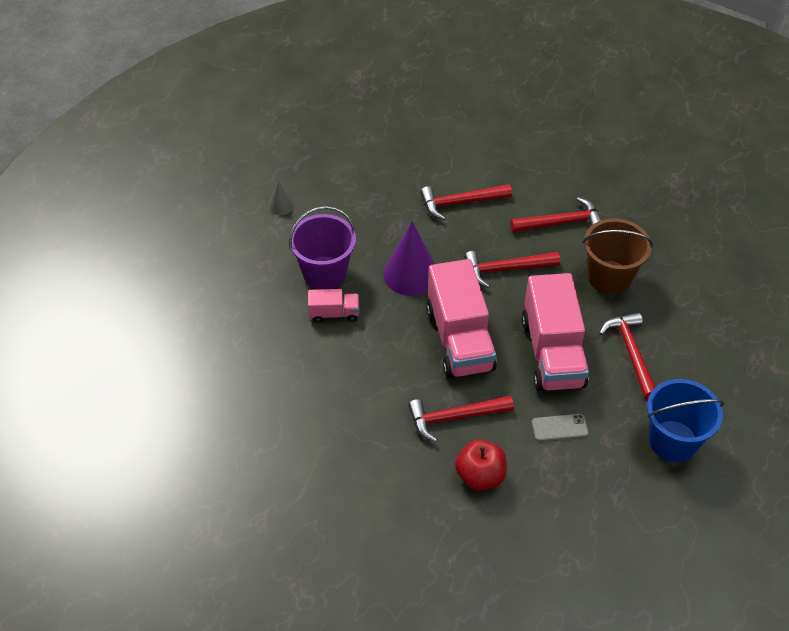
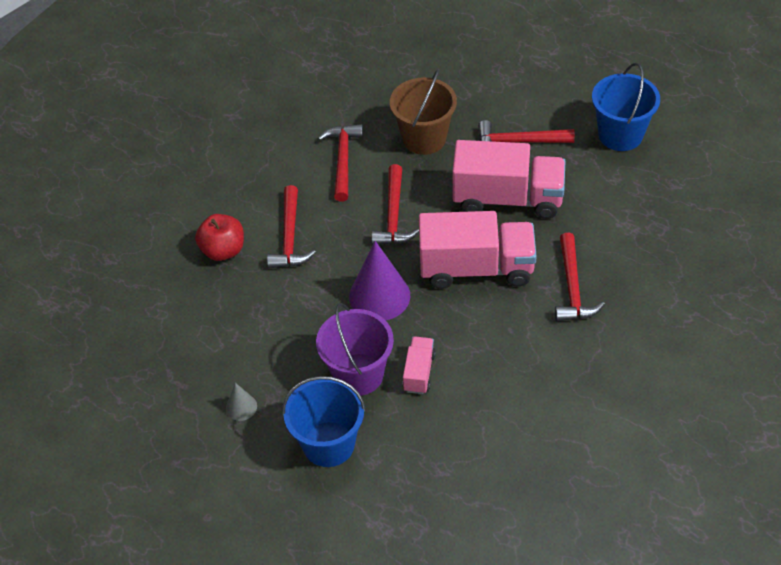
camera: 75 degrees left, 0 degrees up
red apple [455,440,507,491] -> red apple moved to [195,214,244,261]
grey phone [532,414,588,441] -> none
none -> blue bucket [282,376,366,467]

